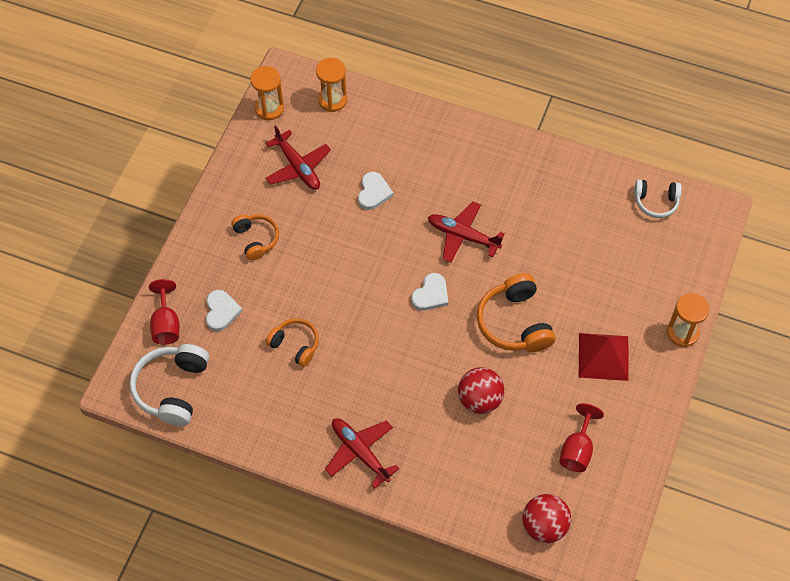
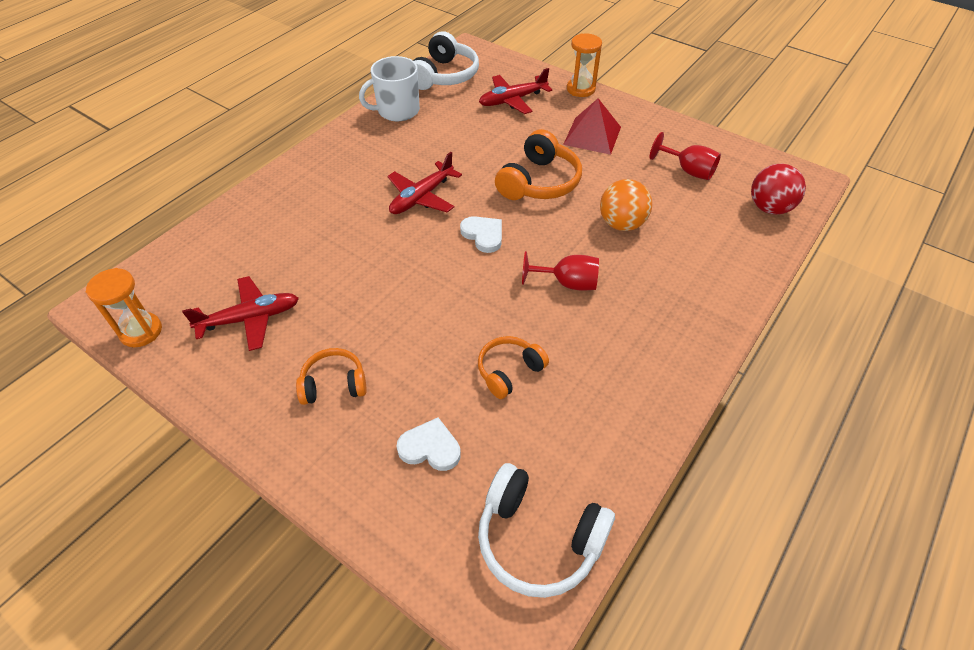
camera: 75 degrees left, 10 degrees down
red goblet [149,279,180,344] -> red goblet moved to [522,251,599,291]
orange hourglass [316,58,347,112] -> none
red plane [325,418,400,488] -> red plane moved to [479,68,552,114]
white heart [358,172,393,210] -> none
red ball [458,367,504,414] -> orange ball [600,179,652,231]
orange headphones [477,273,556,352] -> orange headphones turned 60 degrees counterclockwise [495,129,582,200]
white headphones [634,179,682,218] -> white headphones [413,31,479,90], size x1.61
none -> white mug [359,56,420,121]

